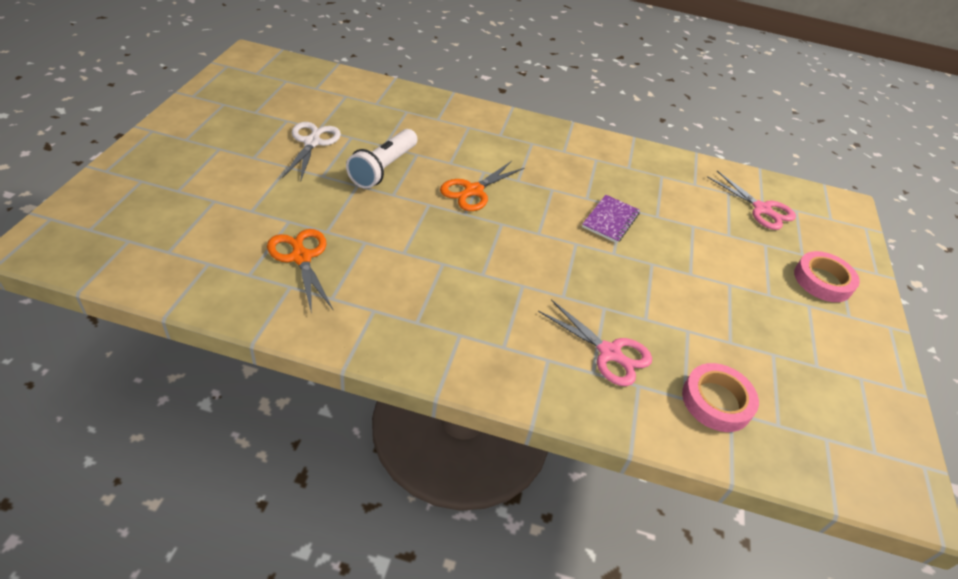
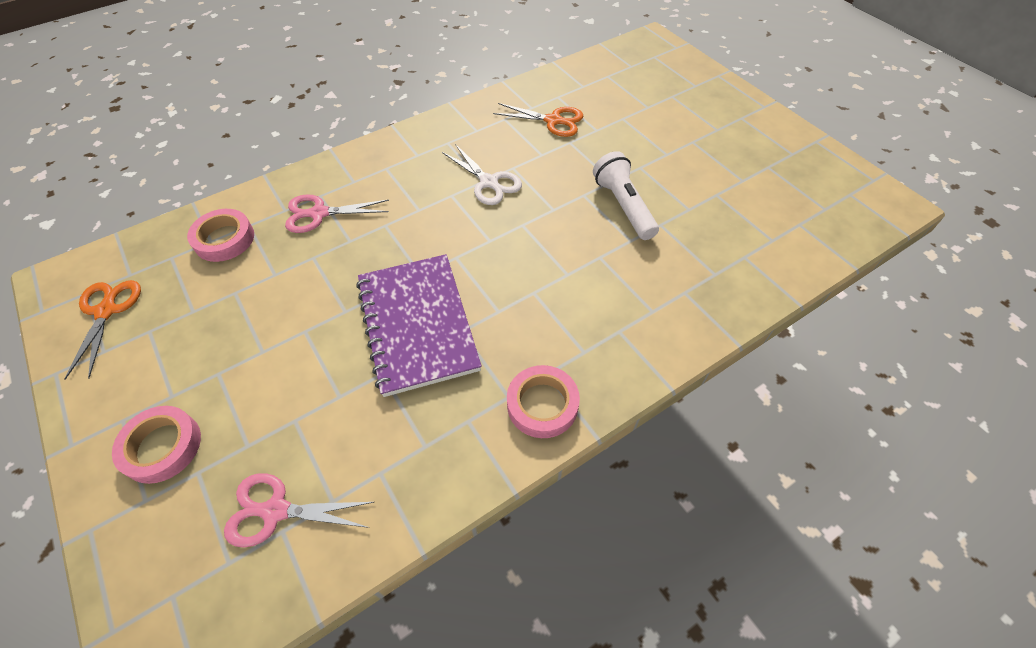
camera: 140 degrees right, 10 degrees up
white scissors [282,122,341,182] -> white scissors moved to [442,144,522,205]
orange scissors [440,161,524,211] -> orange scissors moved to [65,280,141,380]
purple notebook [582,195,640,243] -> purple notebook [356,254,482,397], size x2.07
none -> pink tape [507,365,580,438]

